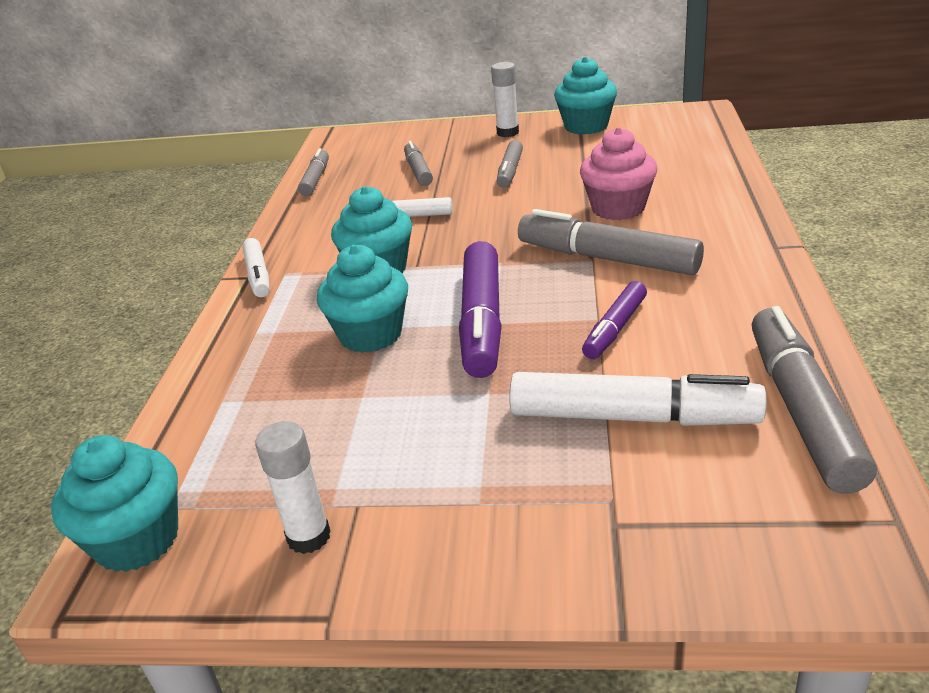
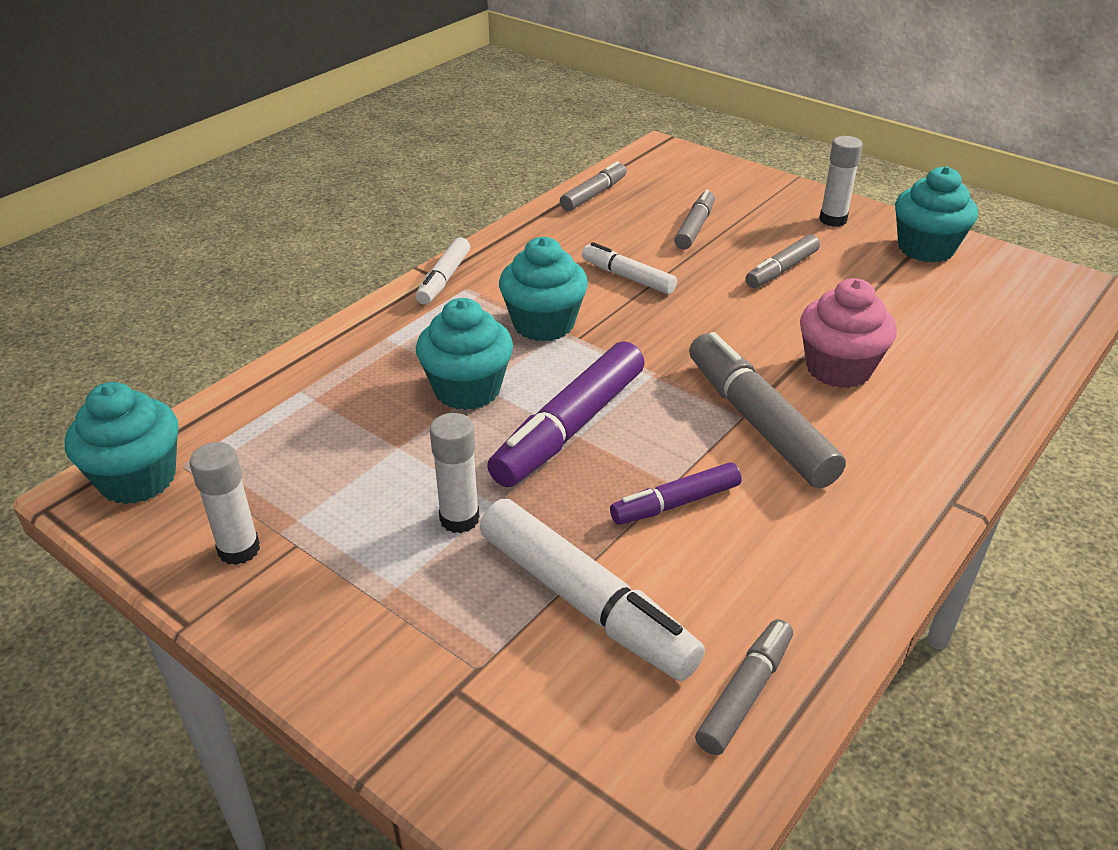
camera: 30 degrees right, 5 degrees up
grey marker [752,306,877,494] -> grey marker [695,619,793,755], size x0.57
none -> white glue stick [430,413,480,533]

